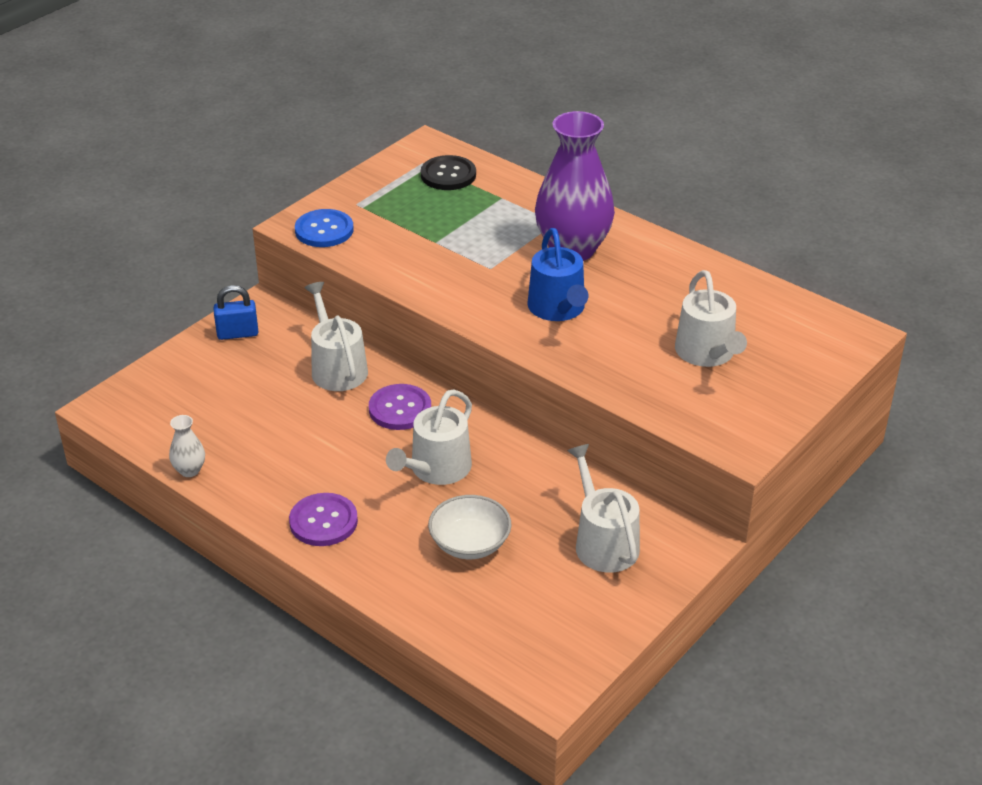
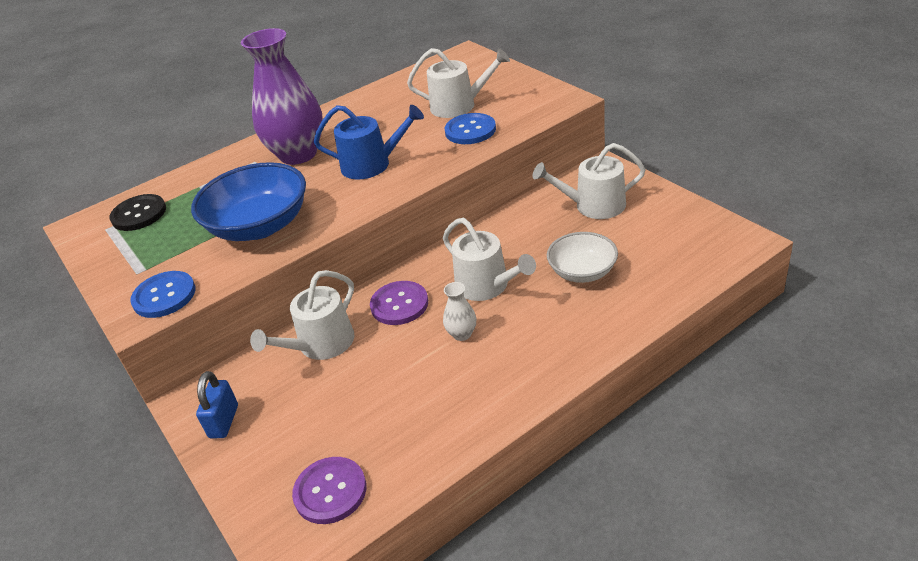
camera: 70 degrees left, 0 degrees up
white vase [169,415,205,477] -> white vase moved to [443,282,476,341]
purple button [289,493,358,546] -> purple button moved to [292,457,366,524]
white watering can [305,282,368,391] -> white watering can turned 45 degrees counterclockwise [250,270,354,360]
none -> blue bowl [191,162,306,241]
none -> blue button [444,113,496,144]

